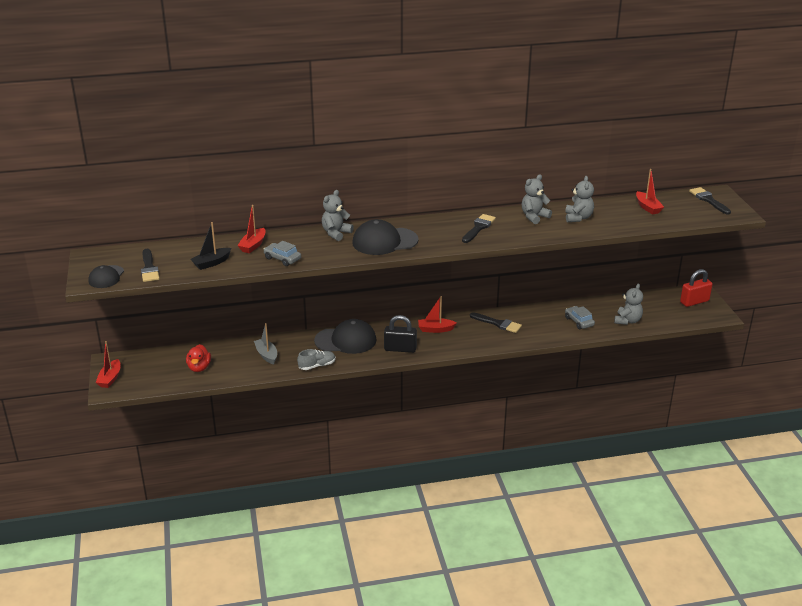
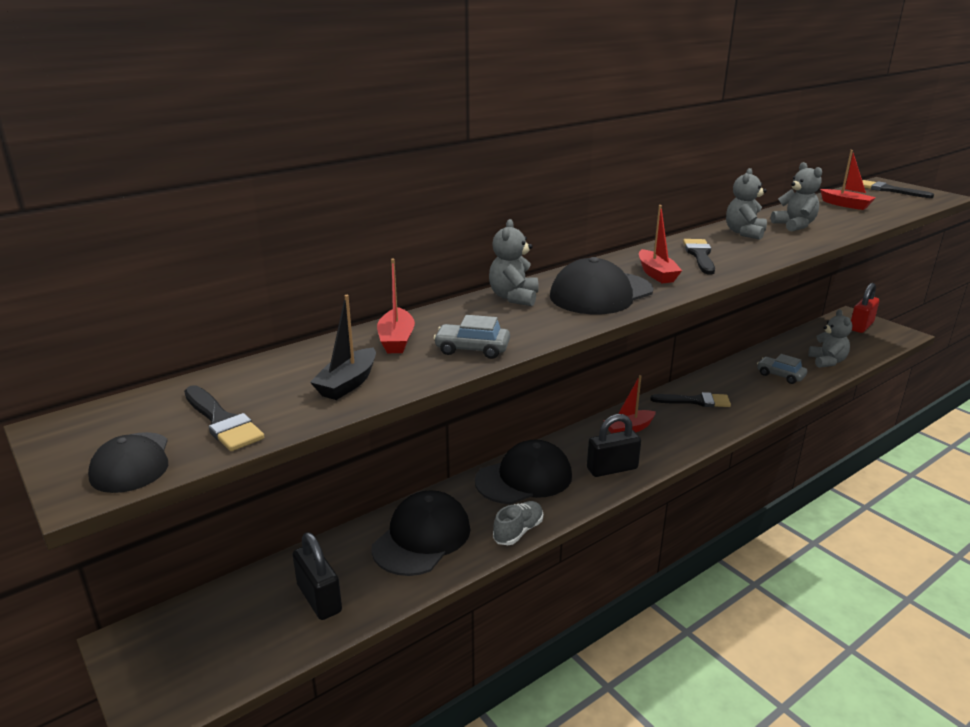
camera: 25 degrees left, 5 degrees down
red boat [96,341,121,388] -> red boat moved to [639,205,682,283]
red duck [186,344,211,372] -> black padlock [293,532,342,620]
grey boat [254,323,277,365] -> black cap [371,490,470,576]

